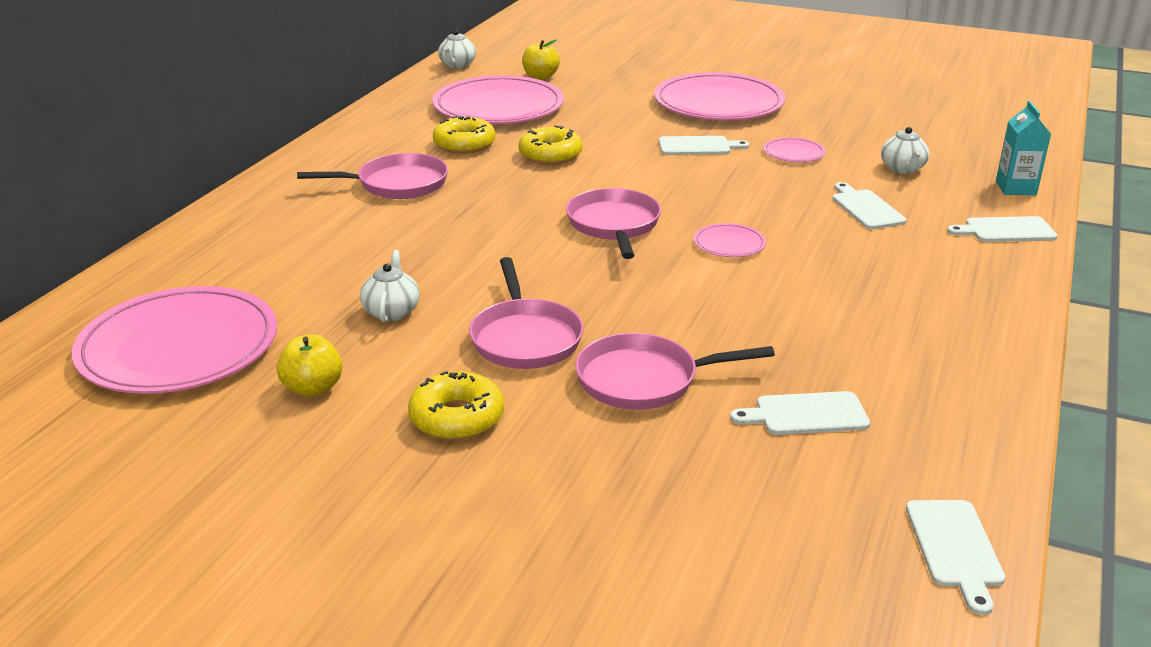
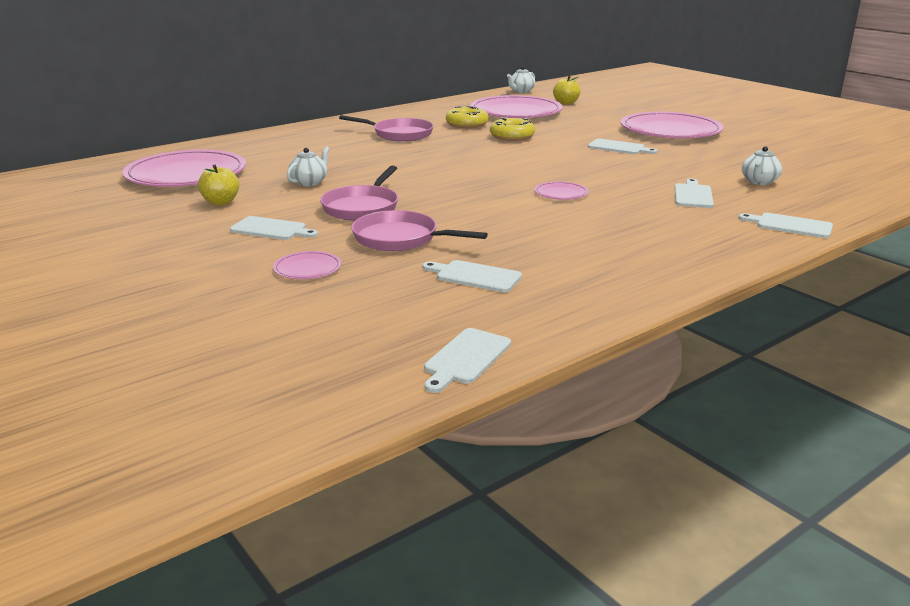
camera: 30 degrees right, 5 degrees down
yellow donut [408,371,504,440] -> white cutting board [230,216,318,240]
pink pan [566,188,661,259] -> none
pink plate [763,137,826,162] -> pink plate moved to [273,251,341,279]
turquoise carton [996,101,1051,195] -> none

